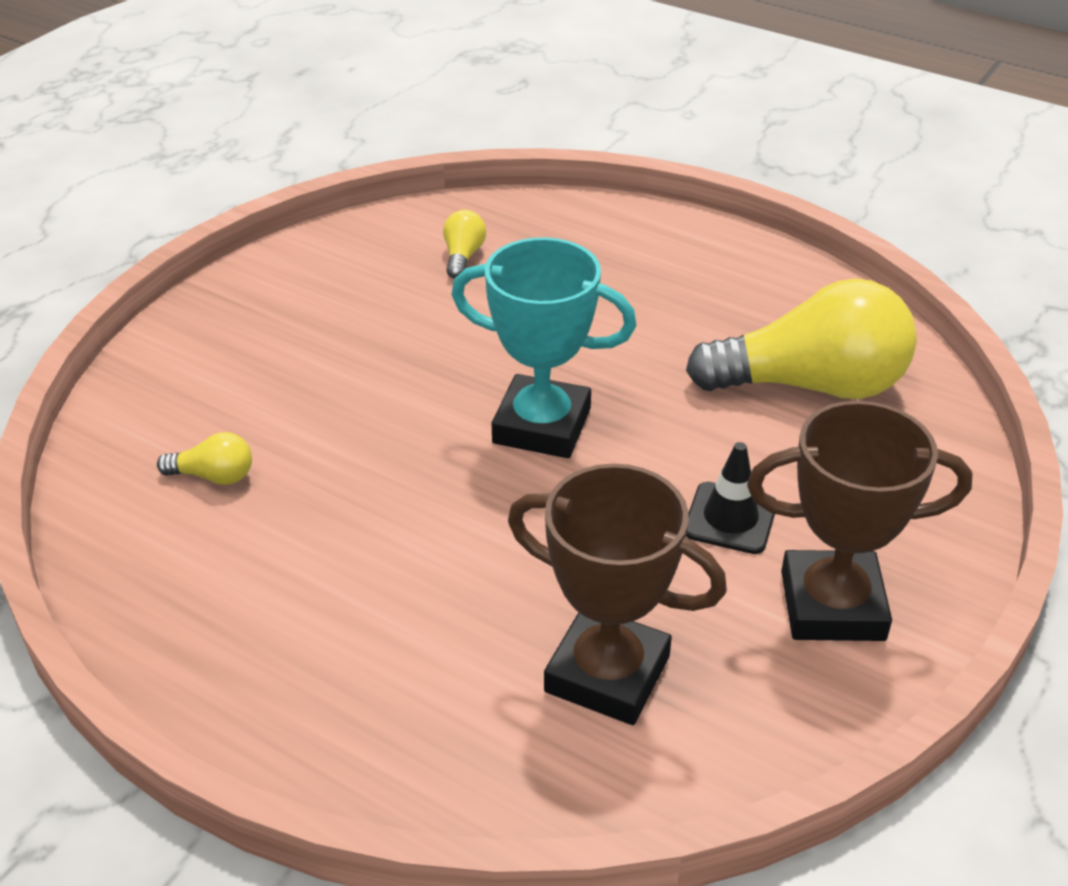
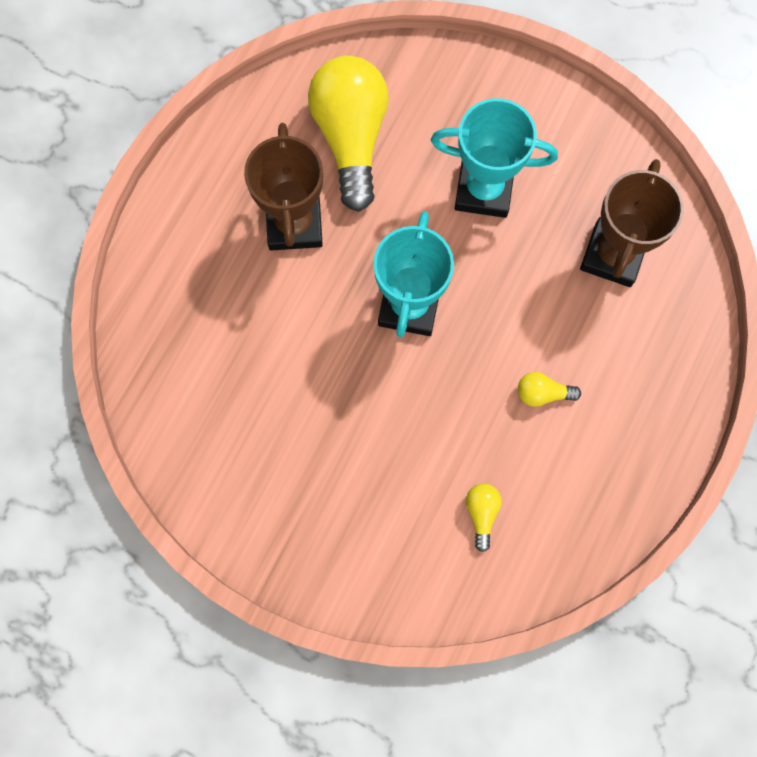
camera: 95 degrees left, 35 degrees up
yellow light bulb [443,210,486,279] -> yellow light bulb moved to [518,372,581,407]
black traffic cone [686,442,776,554] -> turquoise trophy [431,98,558,218]
brown trophy [747,401,973,641] -> brown trophy moved to [244,123,323,251]

